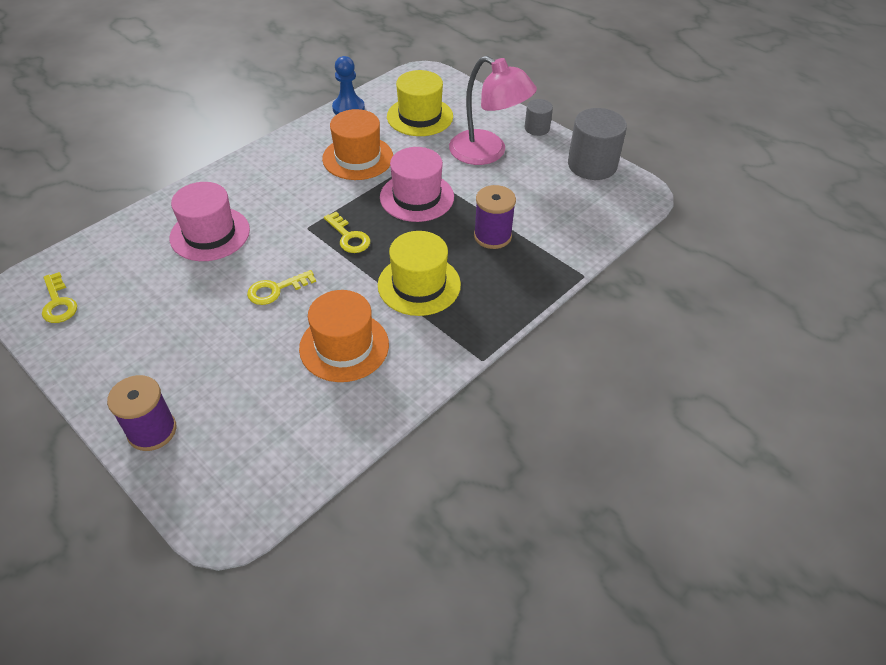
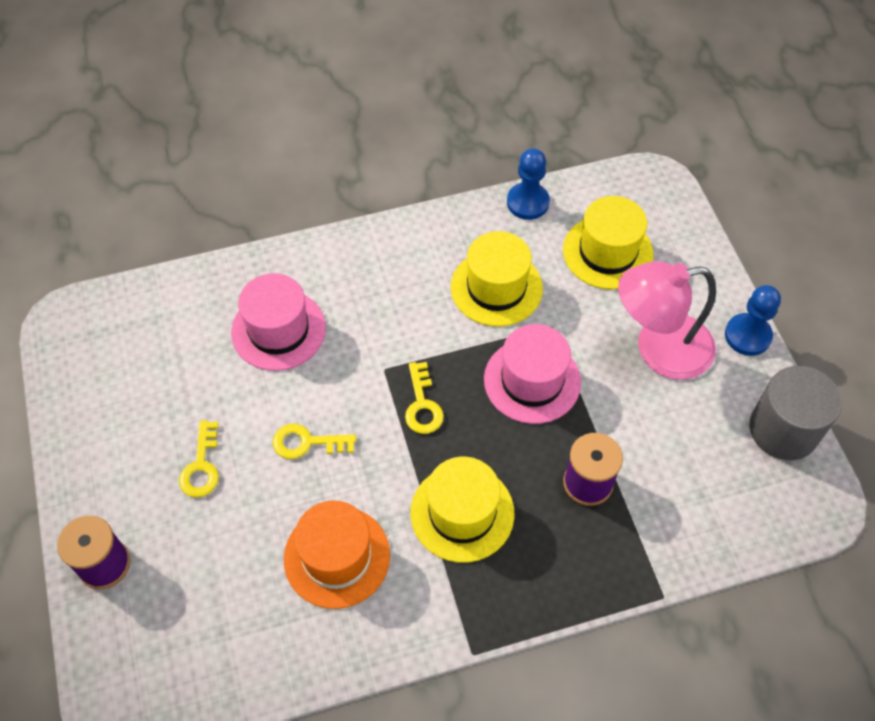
camera: 30 degrees right, 10 degrees up
yellow key [42,272,77,323] -> yellow key moved to [179,420,219,498]
orange hat [322,109,393,180] -> yellow hat [451,231,543,327]
pink lamp [449,56,537,165] -> pink lamp turned 105 degrees clockwise [618,261,716,380]
grey cylinder [525,99,553,136] -> blue pawn [725,285,781,356]

